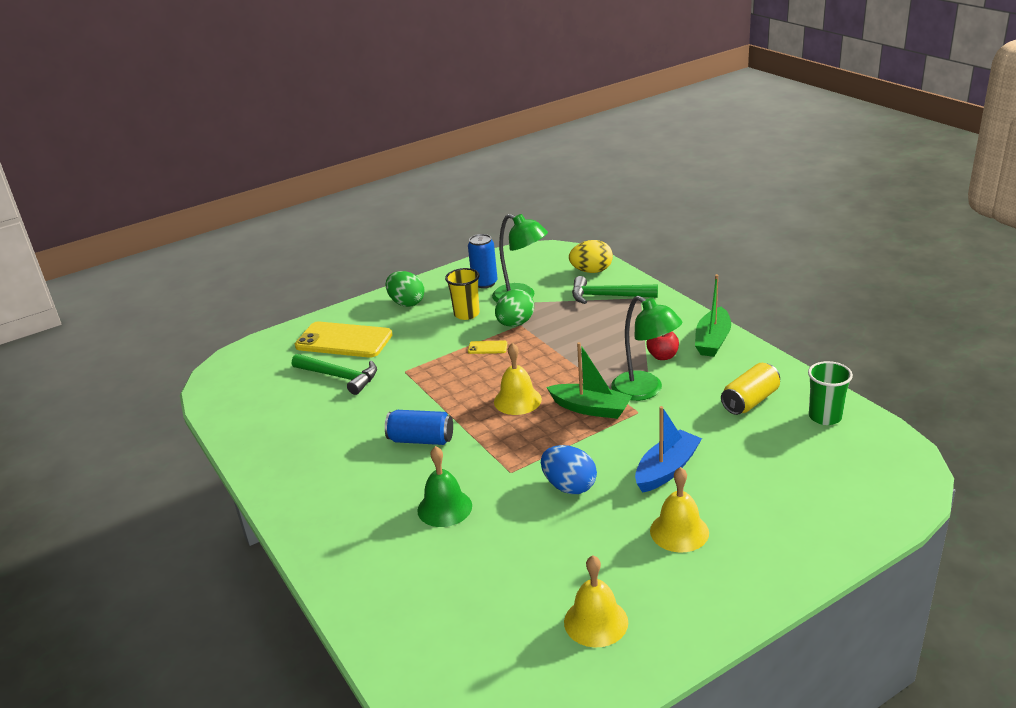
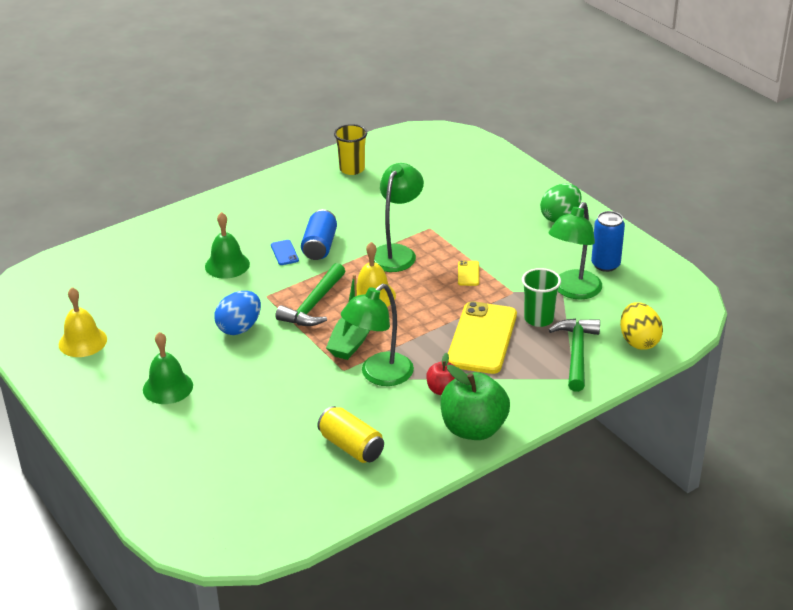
camera: 85 degrees right, 5 degrees up
green hammer [292,354,377,395] -> green hammer moved to [275,263,345,326]
yellow phone [295,322,393,358] -> yellow phone moved to [448,301,517,374]
yellow cup [445,268,480,320] -> yellow cup moved to [334,124,367,175]
green egg [495,289,534,327] -> none
blue boat [635,406,702,493] -> none
yellow bell [650,467,709,553] -> green bell [143,332,193,404]
green boat [695,274,731,357] -> green apple [440,365,510,440]
green cup [808,361,853,425] -> green cup moved to [522,268,561,327]
none -> blue phone [271,240,299,265]
none -> green lamp [374,163,424,272]

